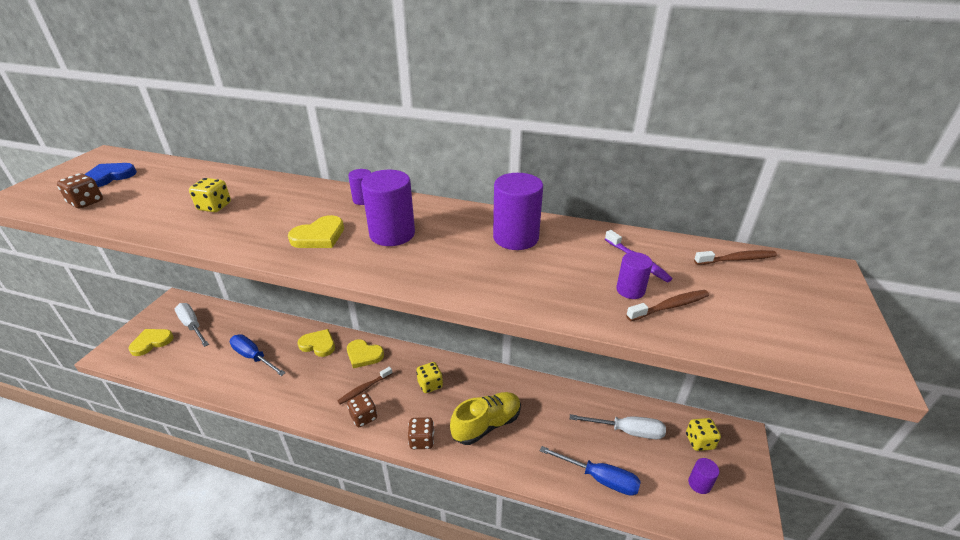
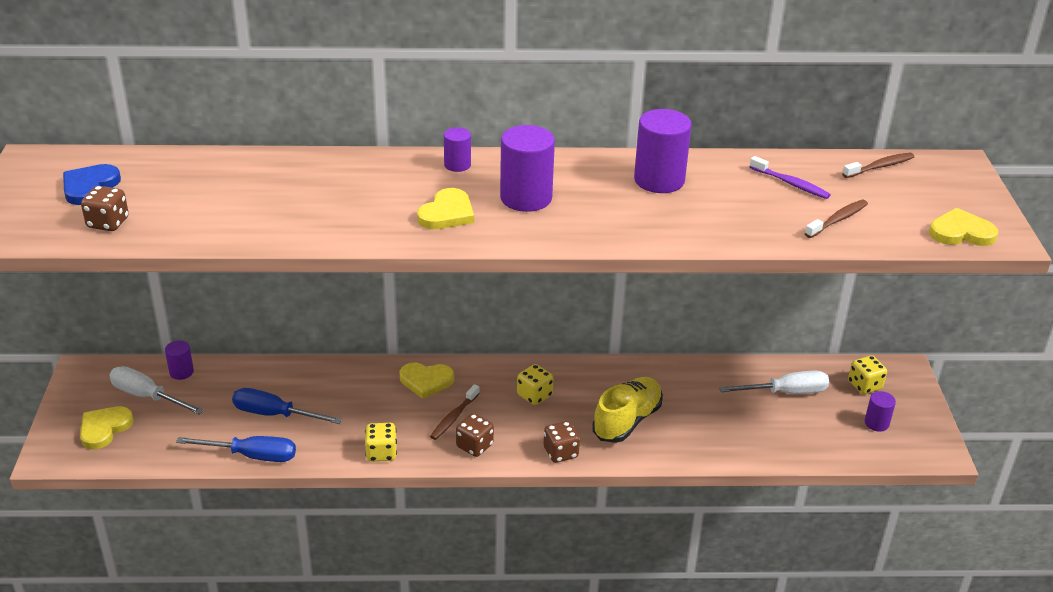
camera: 20 degrees left, 0 degrees up
yellow dice [189,178,231,212] -> yellow dice moved to [365,423,397,462]
yellow heart [298,329,335,357] -> yellow heart moved to [929,208,998,246]
blue screwdriver [540,446,641,496] -> blue screwdriver moved to [176,436,296,462]
purple cylinder [616,252,653,299] -> purple cylinder moved to [165,341,194,380]

